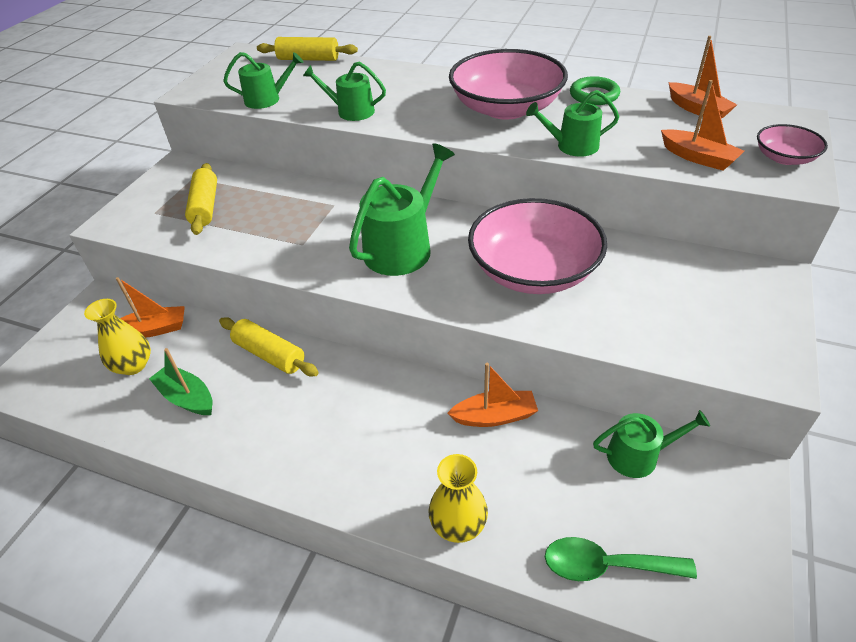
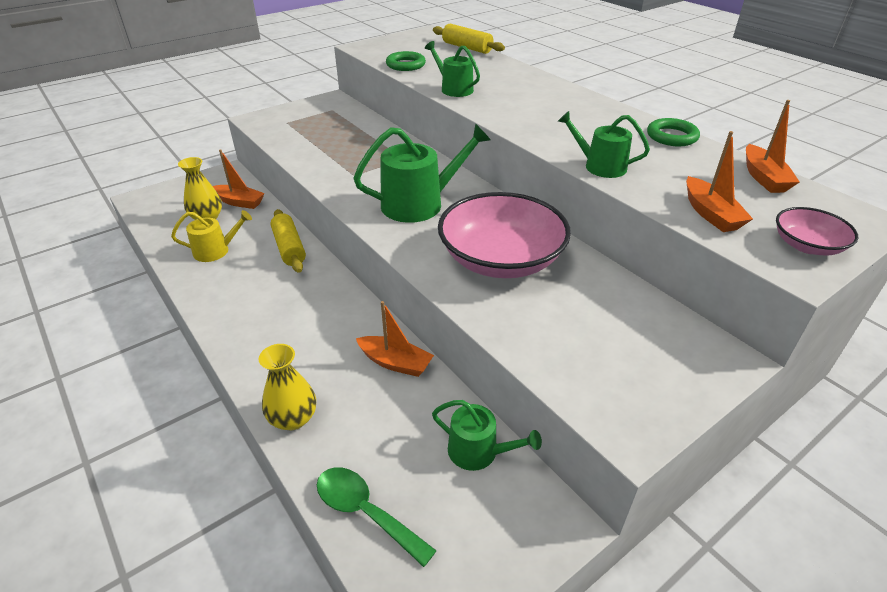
camera: 30 degrees right, 5 degrees down
green boat [149,348,212,415] -> yellow watering can [171,210,252,262]
yellow rolling pin [185,163,217,235] -> none
green watering can [223,52,303,109] -> green ring [386,51,426,71]
pink bowl [449,49,568,120] -> none

